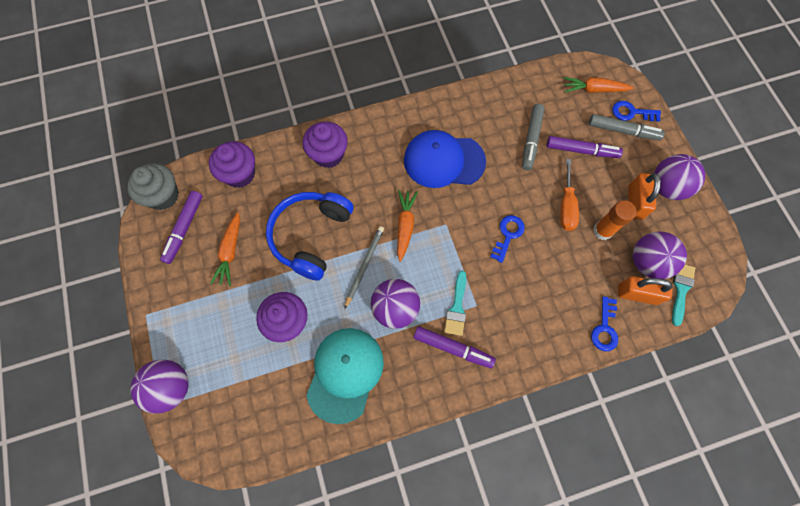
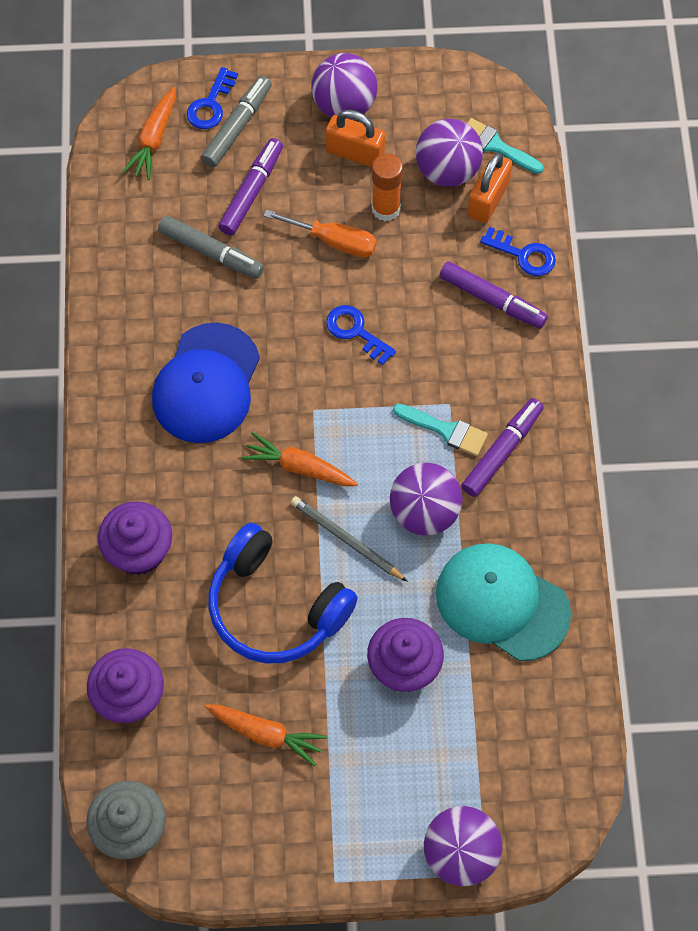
camera: 75 degrees left, 5 degrees down
purple marker [160,191,203,264] -> purple marker moved to [439,261,548,329]

